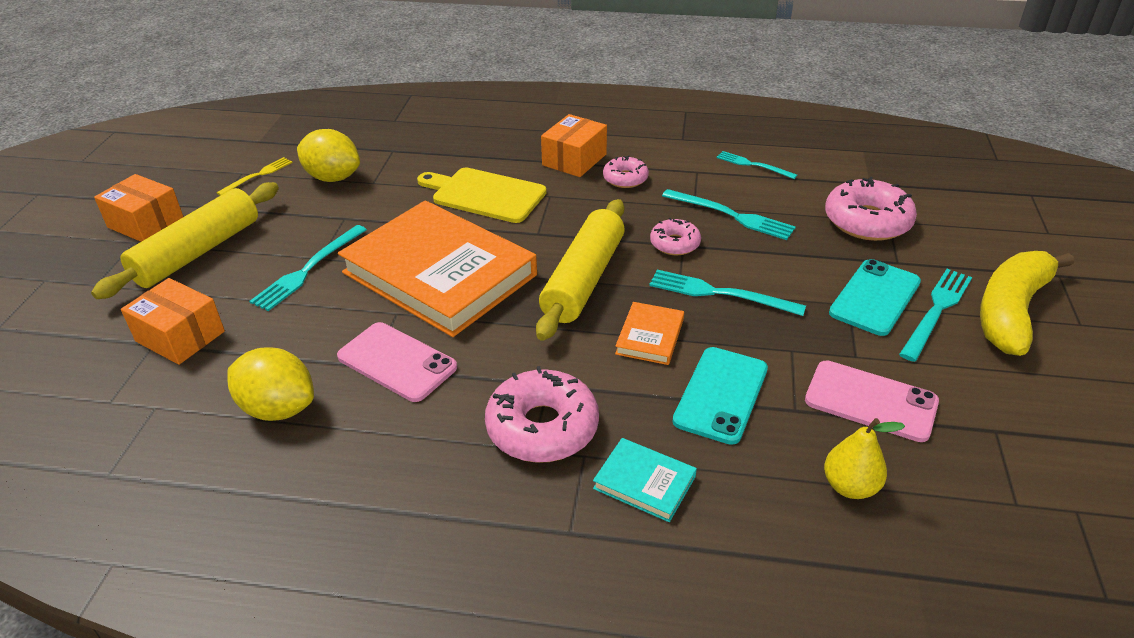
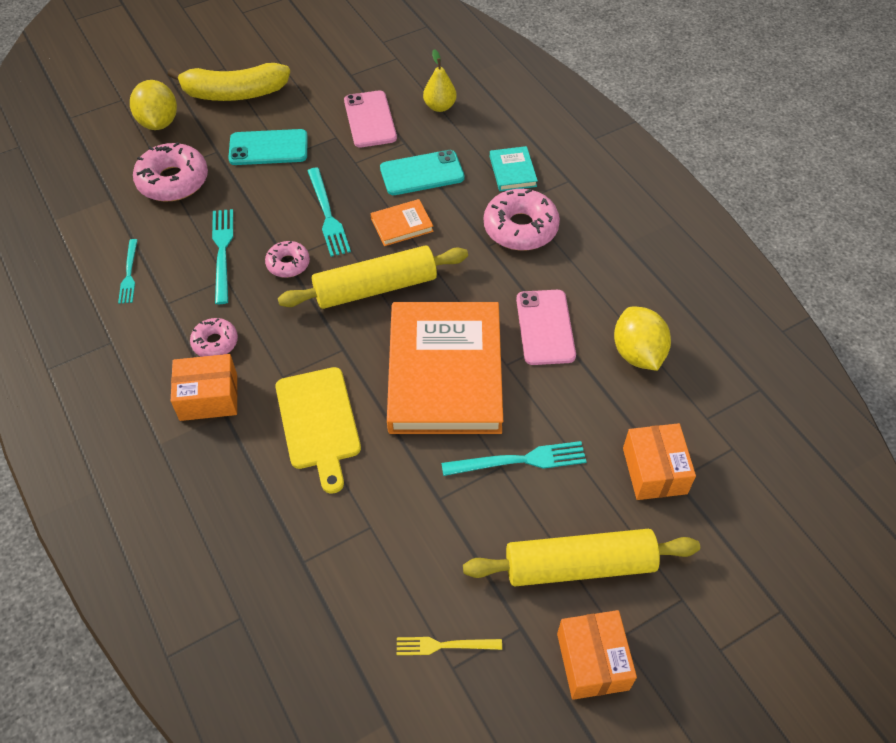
camera: 130 degrees left, 15 degrees up
yellow lemon [297,129,360,182] -> yellow lemon moved to [130,80,177,130]
turquoise fork [899,269,972,362] -> none

